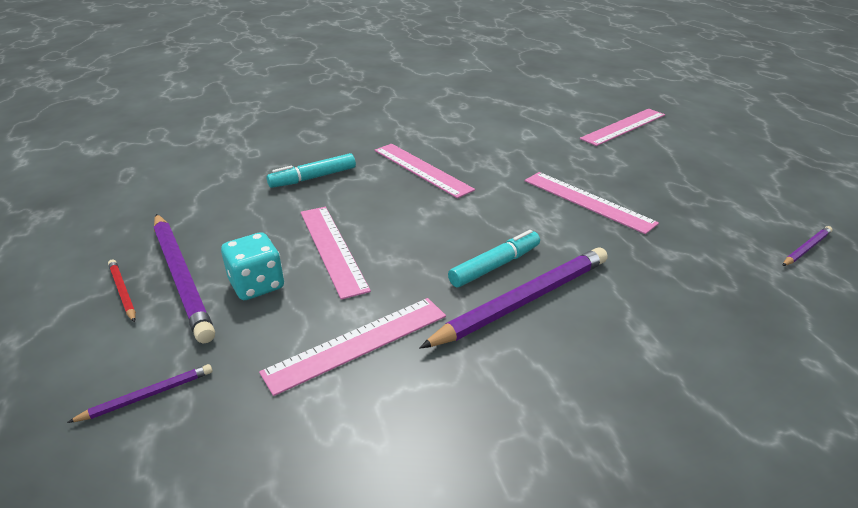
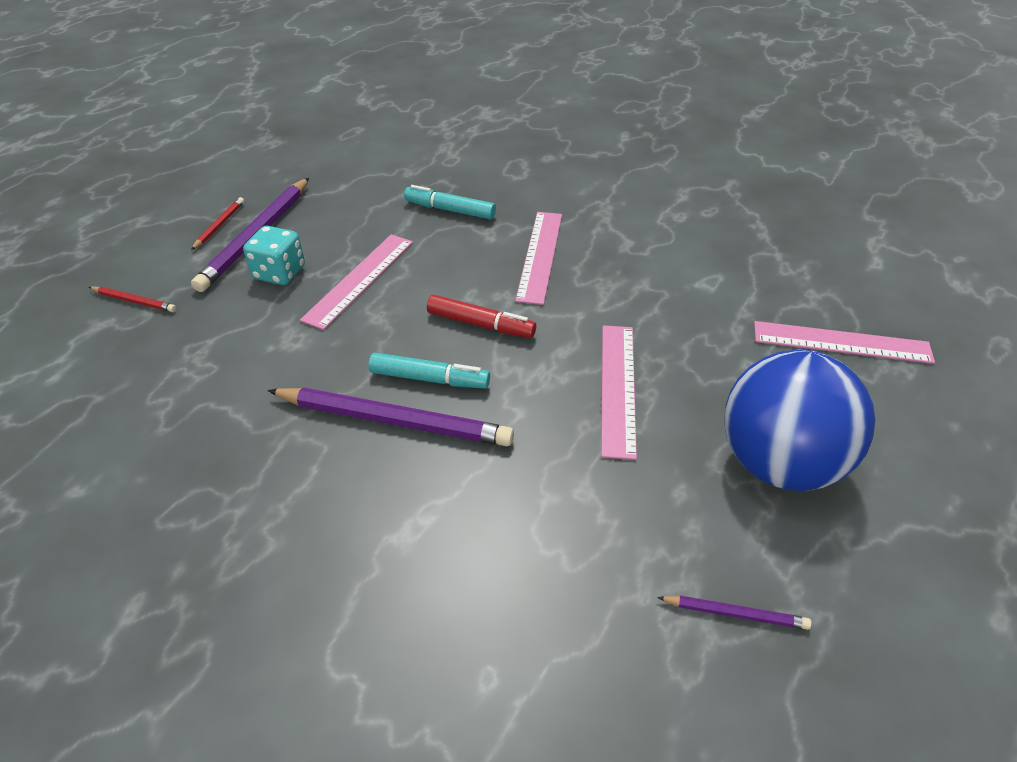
camera: 50 degrees right, 10 degrees up
purple pencil [67,364,213,423] -> red pencil [89,287,176,312]
pink ruler [259,298,446,396] -> none
none -> red marker [427,295,536,338]
none -> blue ball [724,350,875,491]

